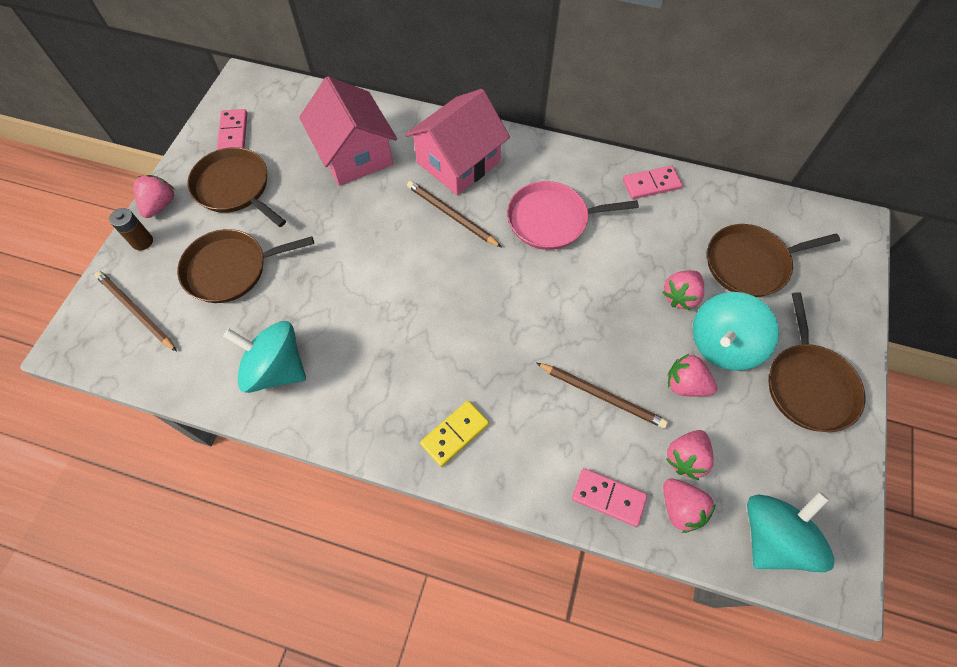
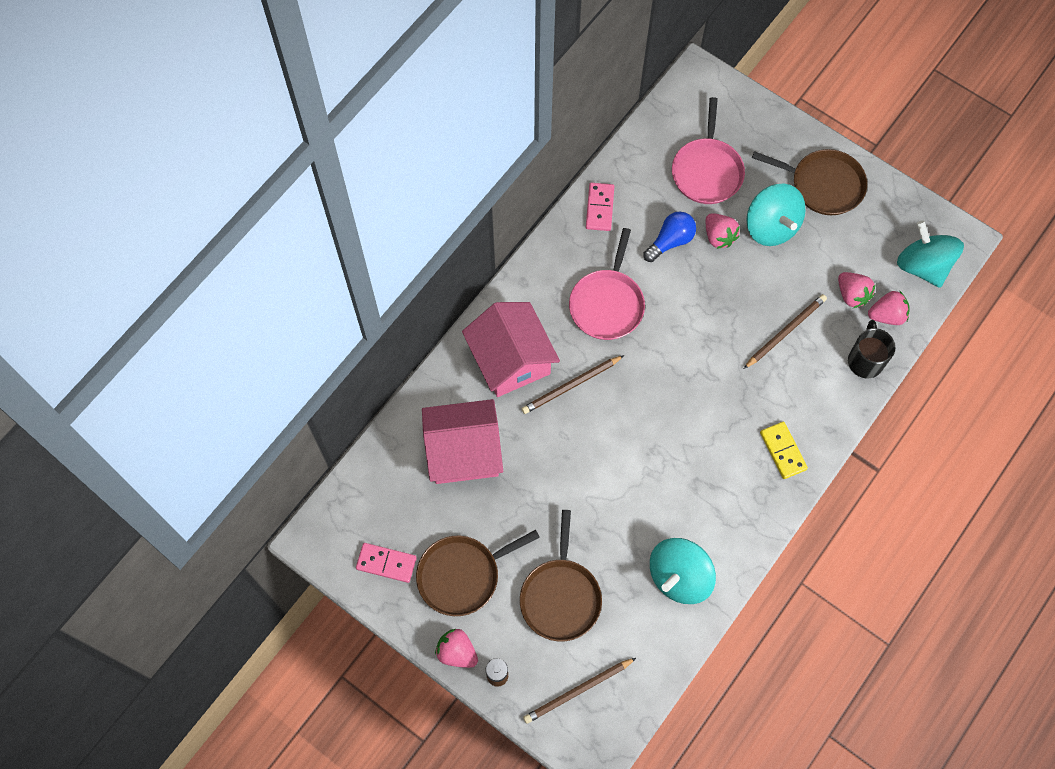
camera: 70 degrees left, 5 degrees up
pink domino [572,468,647,527] -> black mug [848,320,895,378]
pink strawberry [668,354,718,397] -> none
brown pan [707,224,840,297] -> pink pan [672,97,745,204]
none -> blue light bulb [643,211,696,262]

